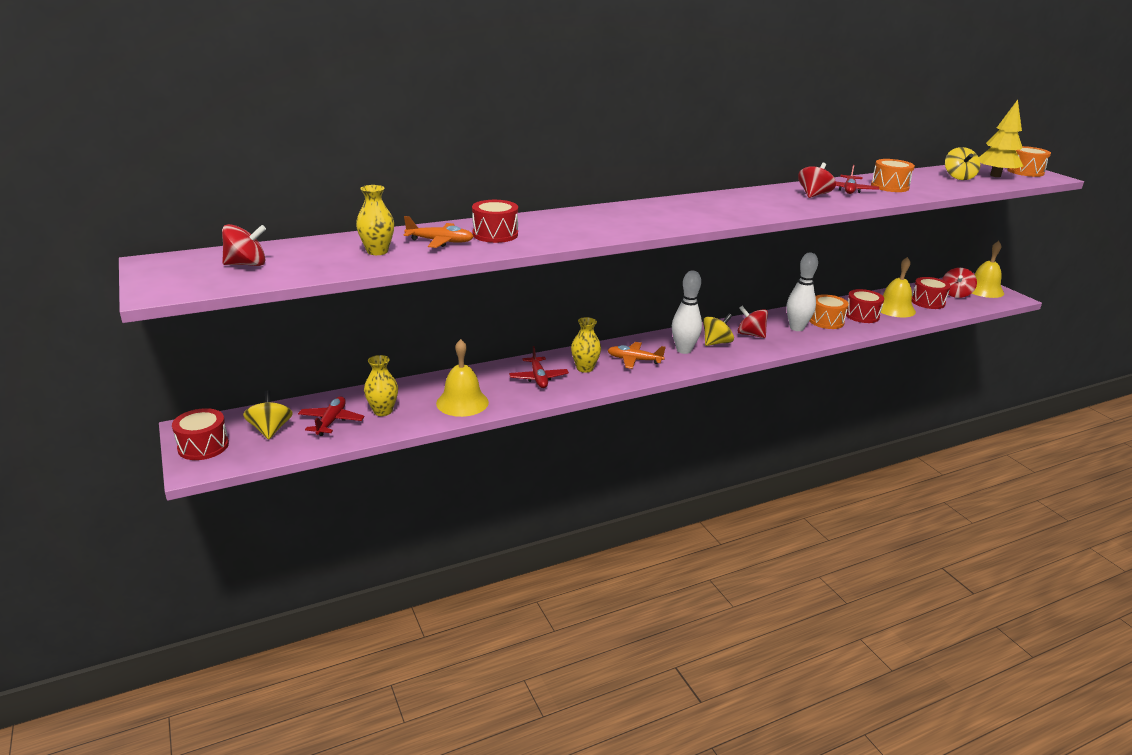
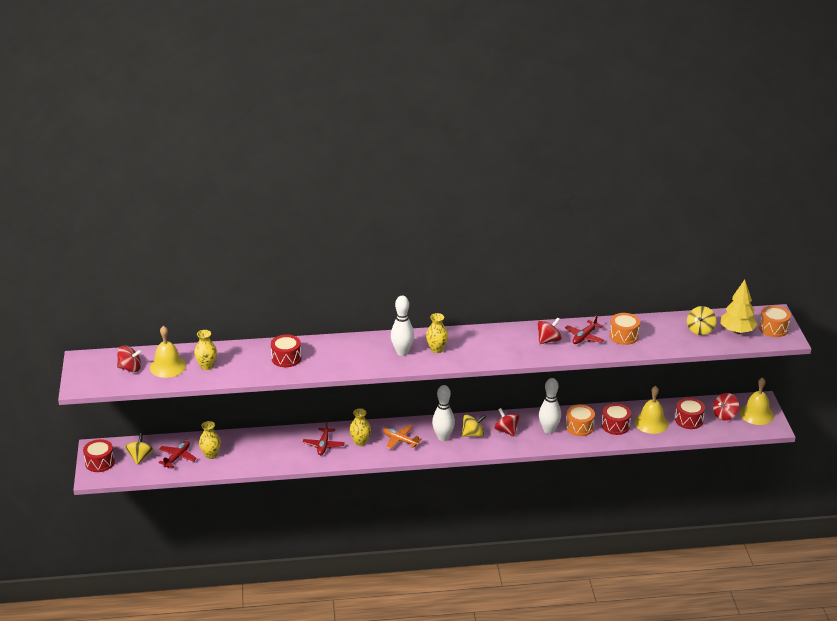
camera: 20 degrees right, 5 degrees up
orange plane [404,216,474,248] -> none
yellow bell [436,339,489,417] -> yellow bell moved to [150,326,186,378]
none -> white bowling pin [391,296,414,356]
none -> yellow vase [426,313,448,353]

